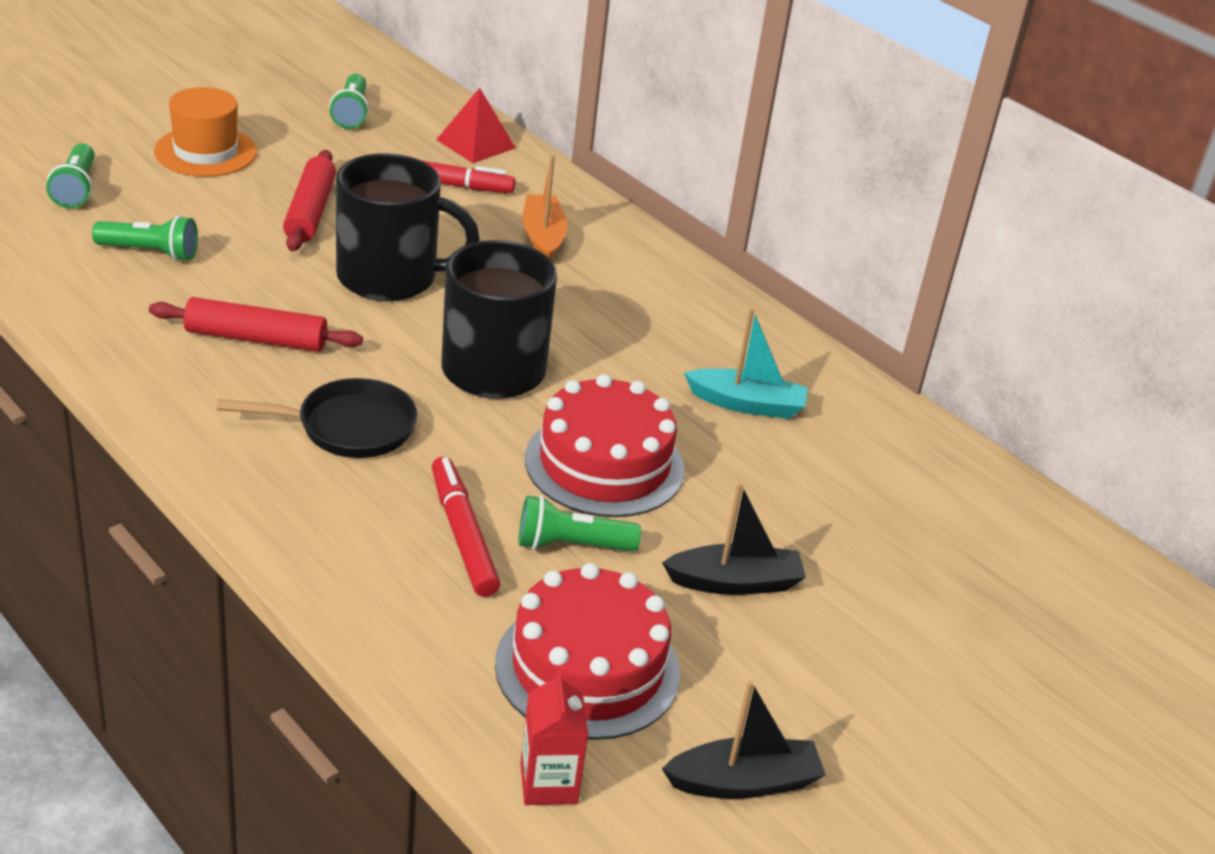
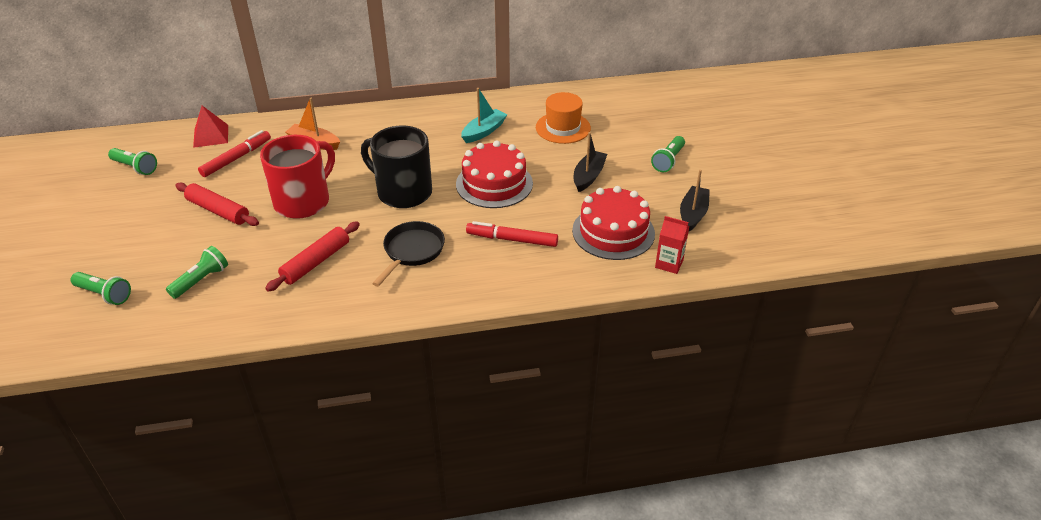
camera: 55 degrees left, 5 degrees up
orange hat [154,87,257,177] -> orange hat moved to [536,92,591,144]
black mug [336,153,480,301] -> red mug [260,135,335,219]
green flashlight [519,496,641,552] -> green flashlight moved to [651,136,685,172]

